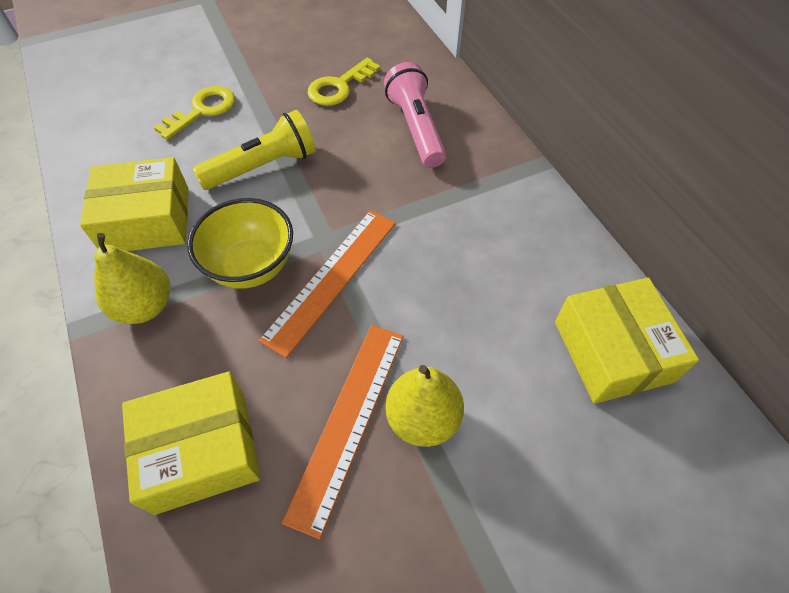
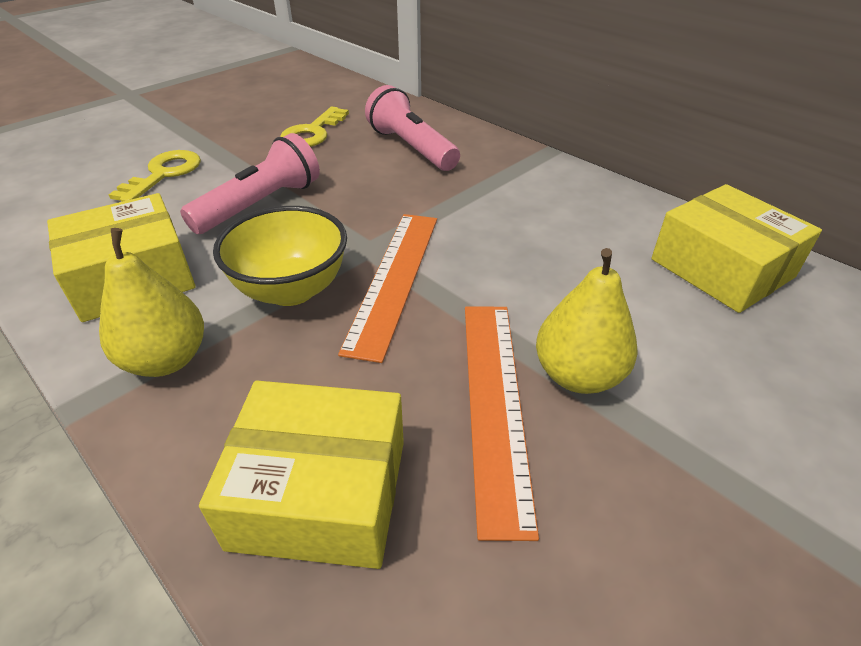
camera: 20 degrees left, 15 degrees down
yellow box [122,372,261,515] -> yellow box turned 45 degrees clockwise [199,381,404,569]
yellow flashlight [193,110,316,190] -> pink flashlight [180,133,320,234]

